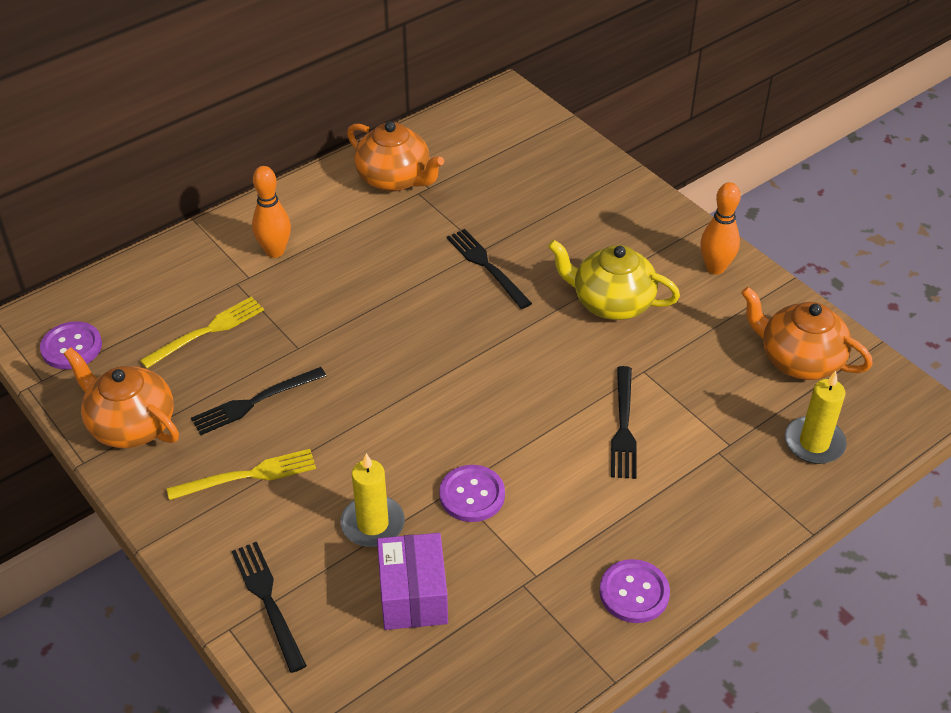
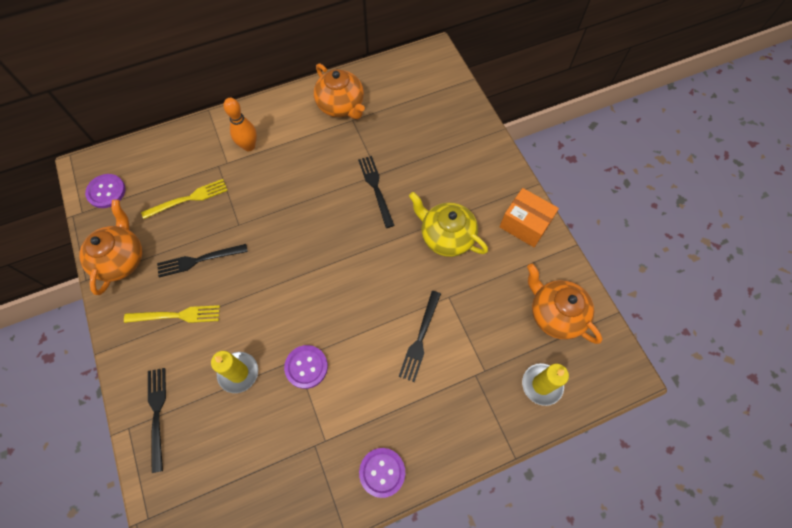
camera: 15 degrees right, 20 degrees up
orange teapot [63,347,179,448] -> orange teapot turned 45 degrees clockwise [79,200,142,295]
purple box [377,533,448,630] -> none
orange bowling pin [700,182,741,274] -> orange box [500,188,559,247]

